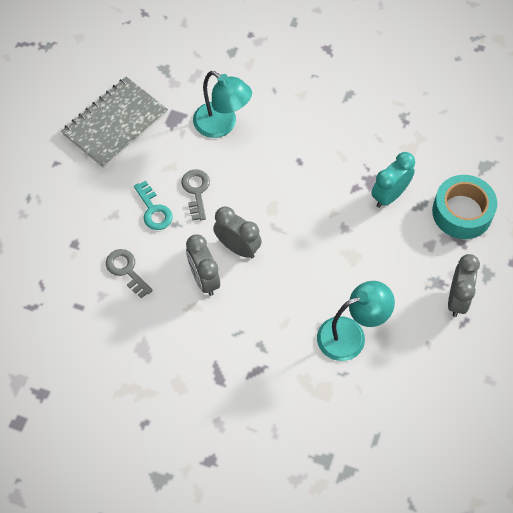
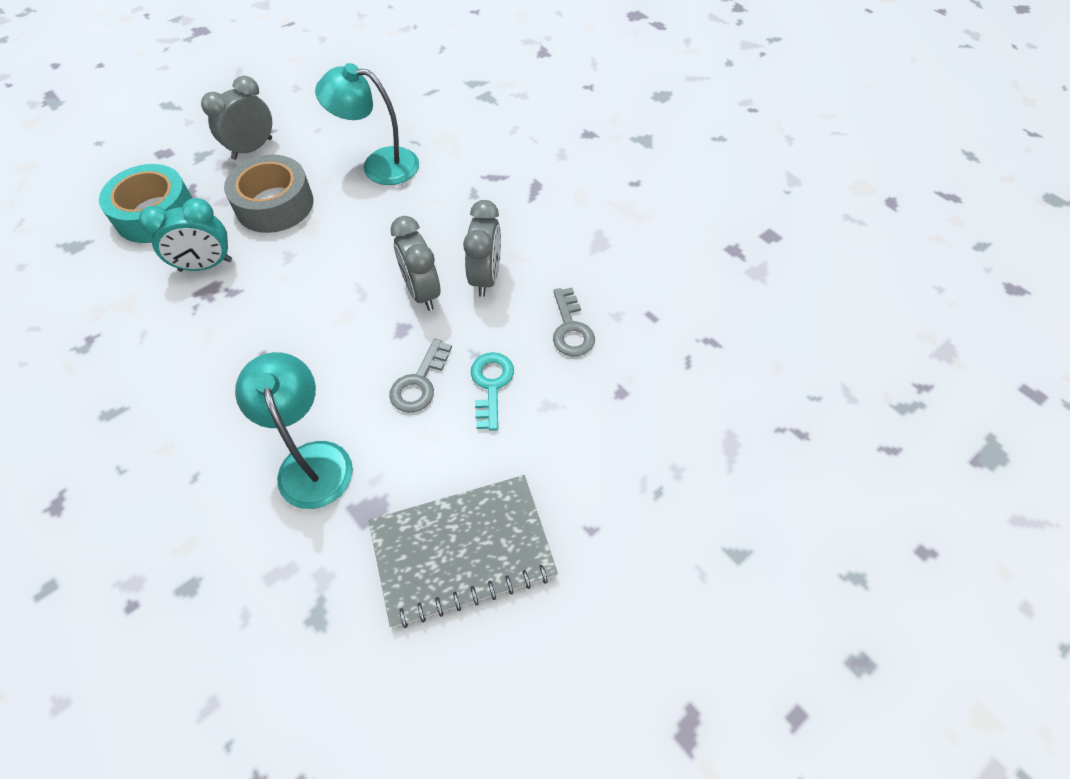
camera: 150 degrees left, 5 degrees down
none -> grey tape [224,155,313,233]

